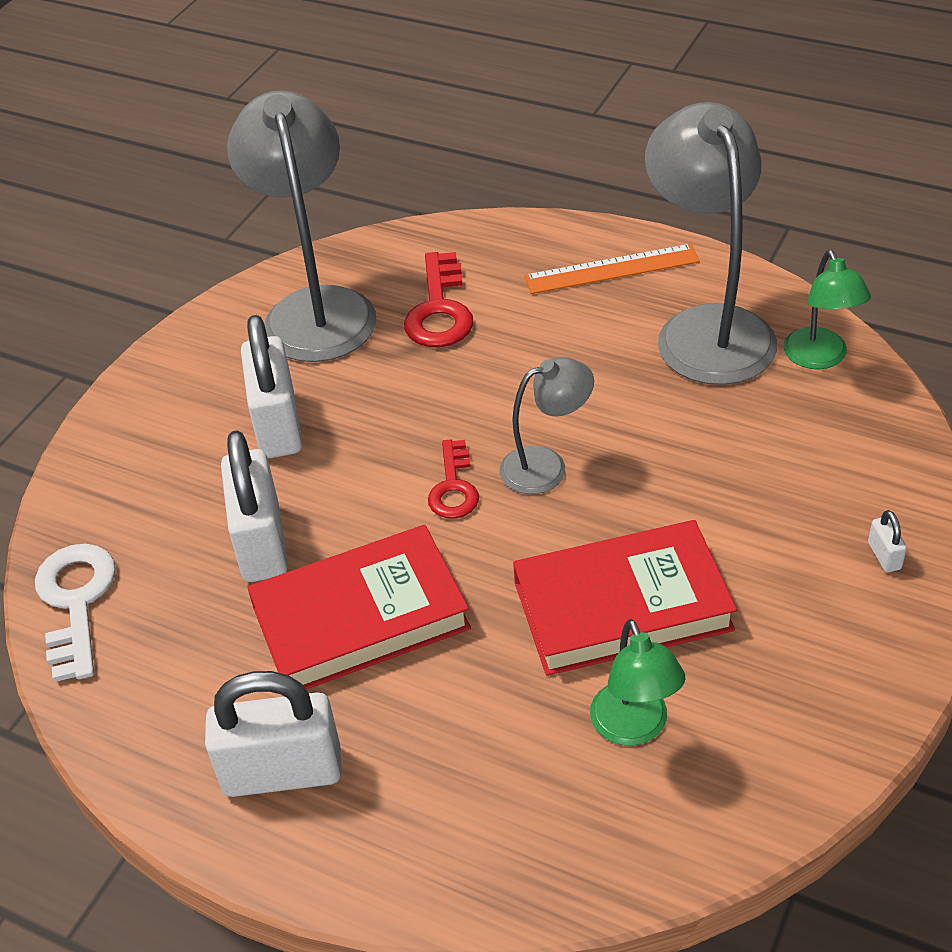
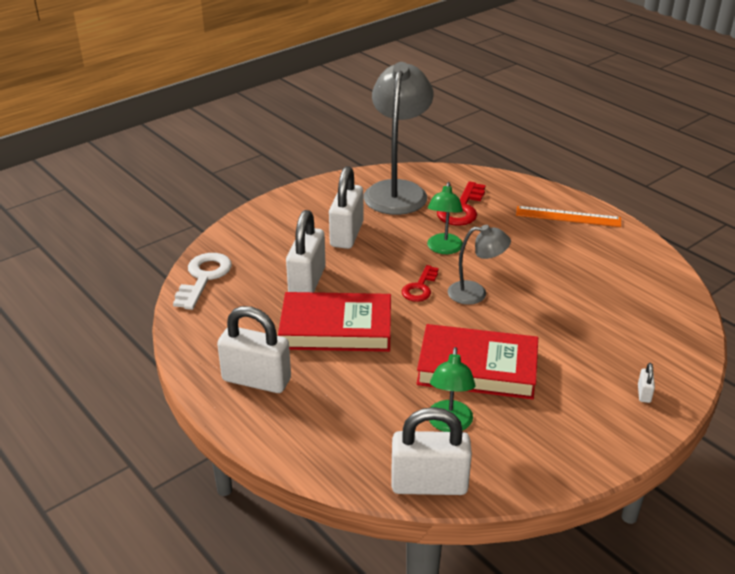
camera: 20 degrees right, 10 degrees down
grey lamp [645,102,777,385] -> none
green lamp [784,250,871,369] -> green lamp moved to [427,182,463,254]
none -> white padlock [391,407,472,495]

